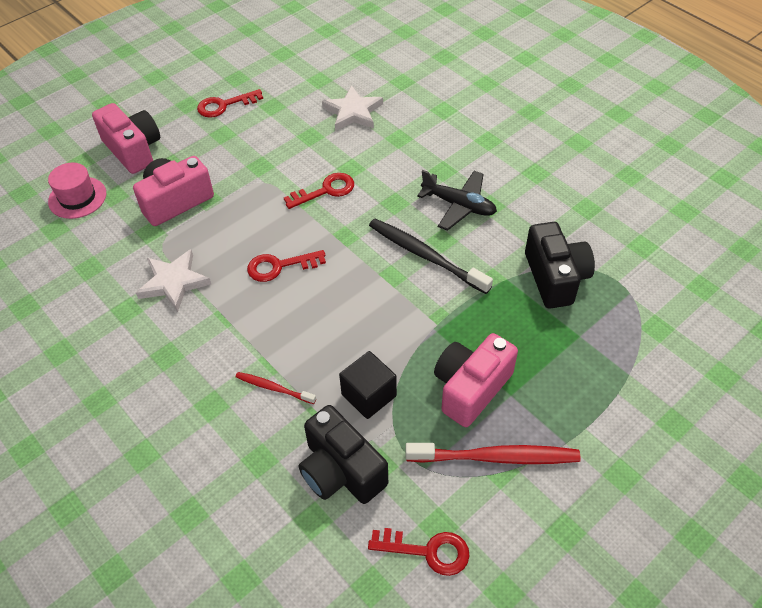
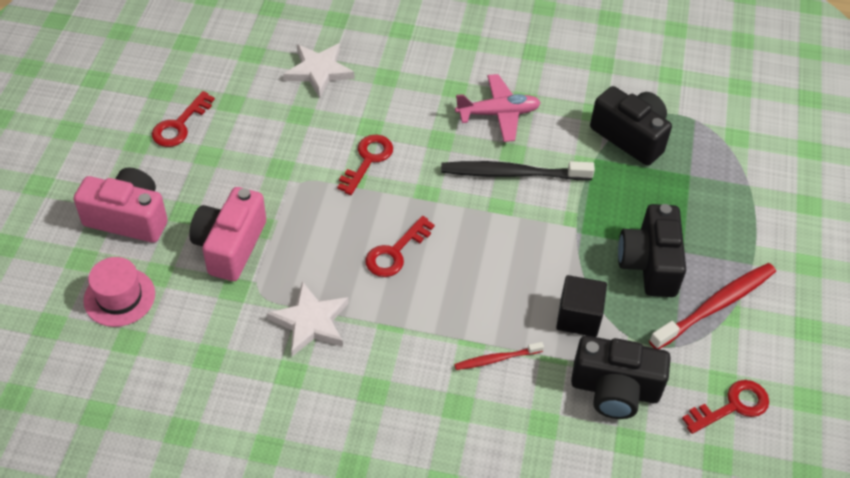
camera: 40 degrees left, 0 degrees up
black plane [417,170,497,231] -> pink plane [455,74,541,142]
pink camera [434,333,518,427] -> black camera [618,204,686,297]

